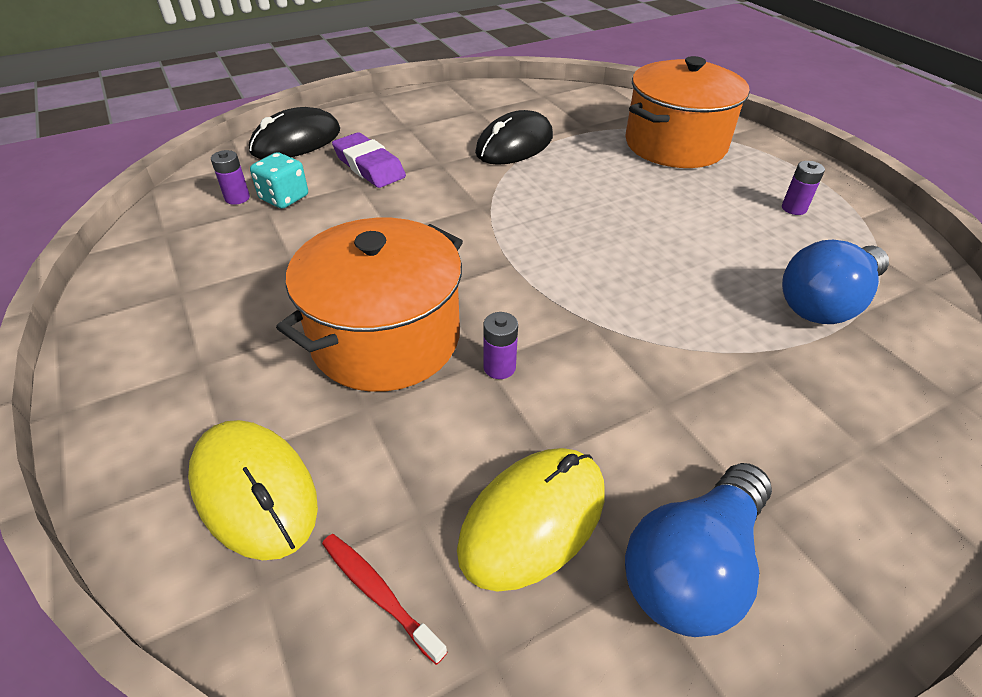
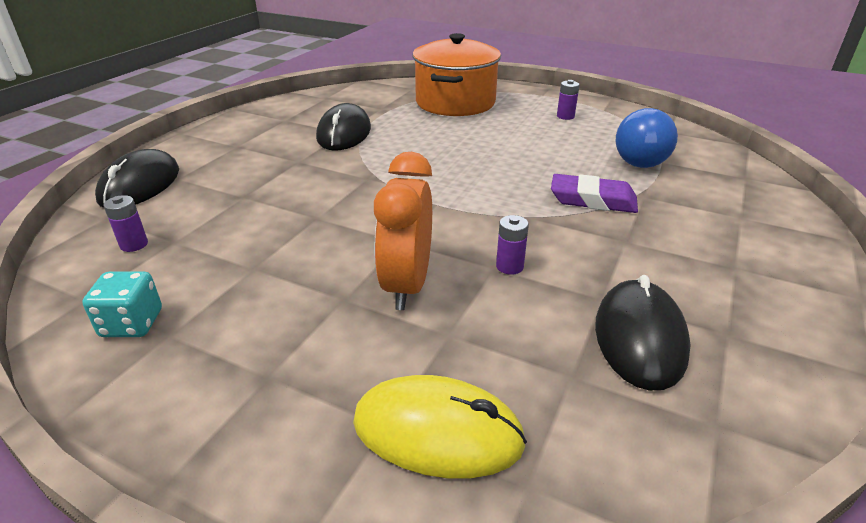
camera: 35 degrees left, 10 degrees down
turquoise dice [250,152,308,209] -> turquoise dice moved to [82,271,162,337]
orange pot [276,218,463,392] -> orange clock [374,152,432,310]
red toothbrush [322,534,447,665] -> none
purple eraser [332,132,406,188] -> purple eraser moved to [551,174,638,213]
yellow mouse [457,448,604,592] -> black mouse [595,275,691,391]
blue light bulb [625,463,772,637] -> none

